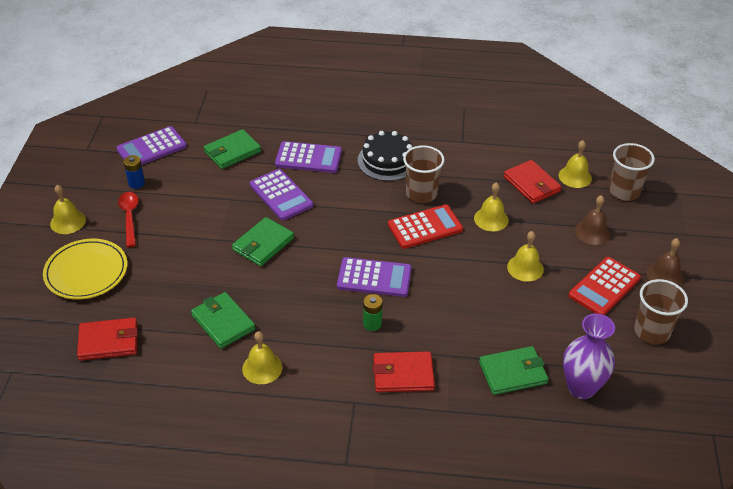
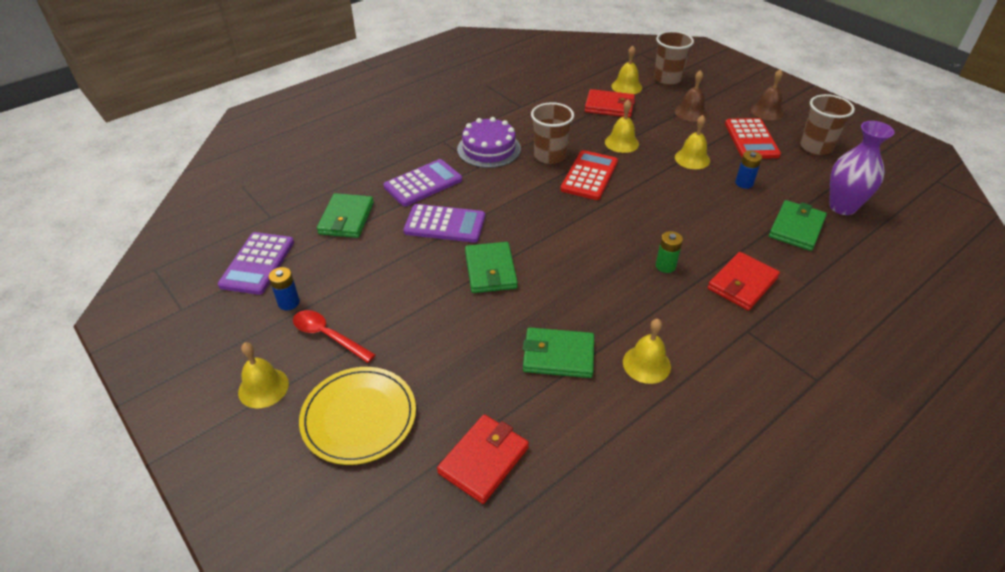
camera: 45 degrees left, 0 degrees up
purple calculator [337,257,412,297] -> none
black cake [357,131,413,181] -> purple cake [457,117,521,168]
none -> blue battery [735,151,762,189]

